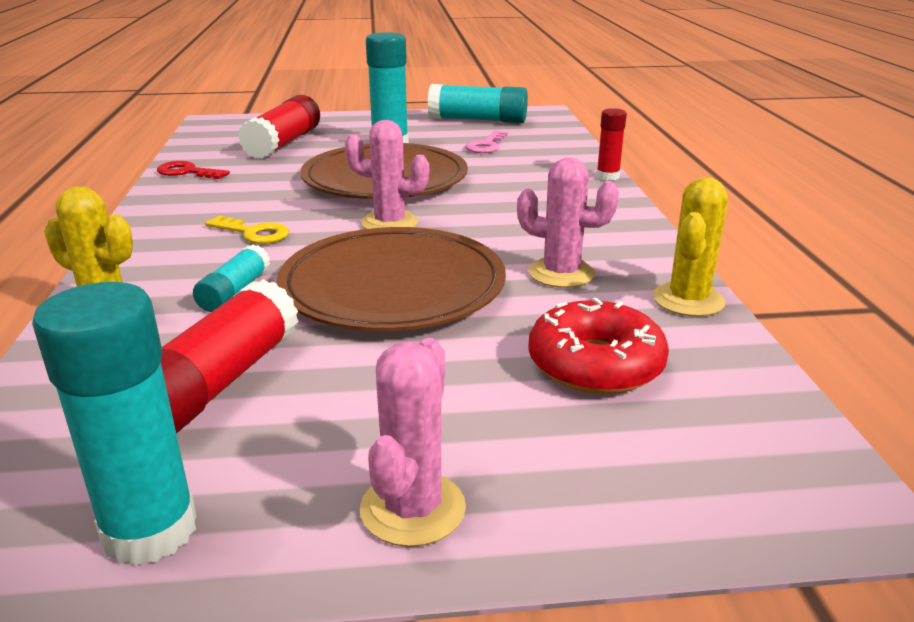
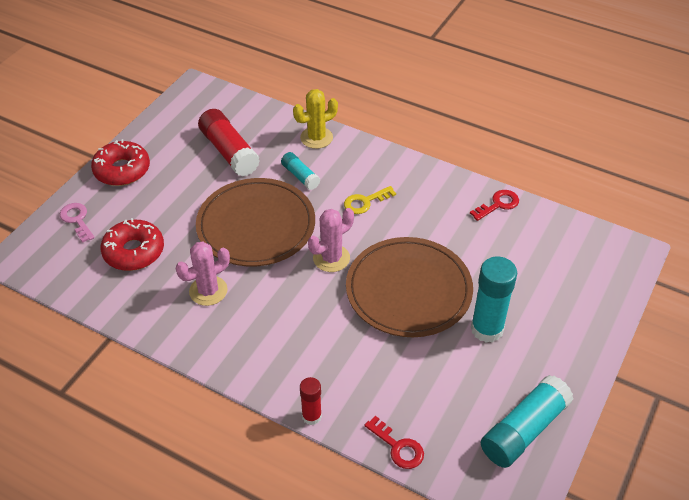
camera: 125 degrees right, 20 degrees up
turquoise glue stick [32,282,197,566] -> none
red glue stick [238,95,320,159] -> none
pink cactus [360,338,466,547] -> red donut [91,139,150,186]
pink key [465,131,508,153] -> pink key moved to [60,203,95,243]
yellow cactus [653,177,728,316] -> none
none -> red key [365,416,424,469]

